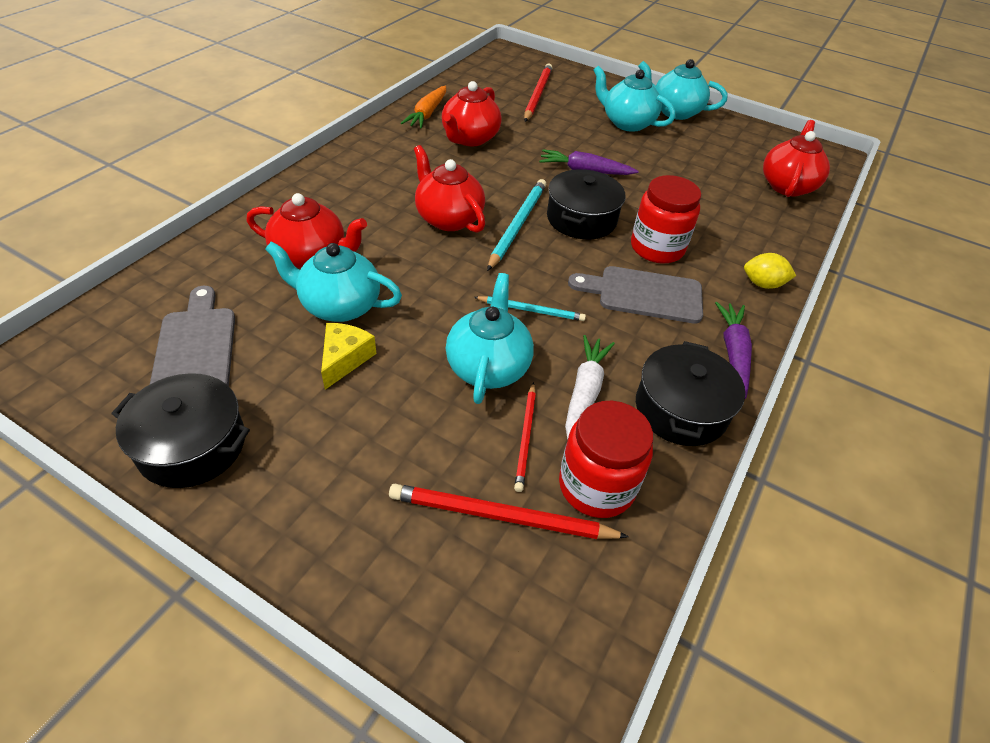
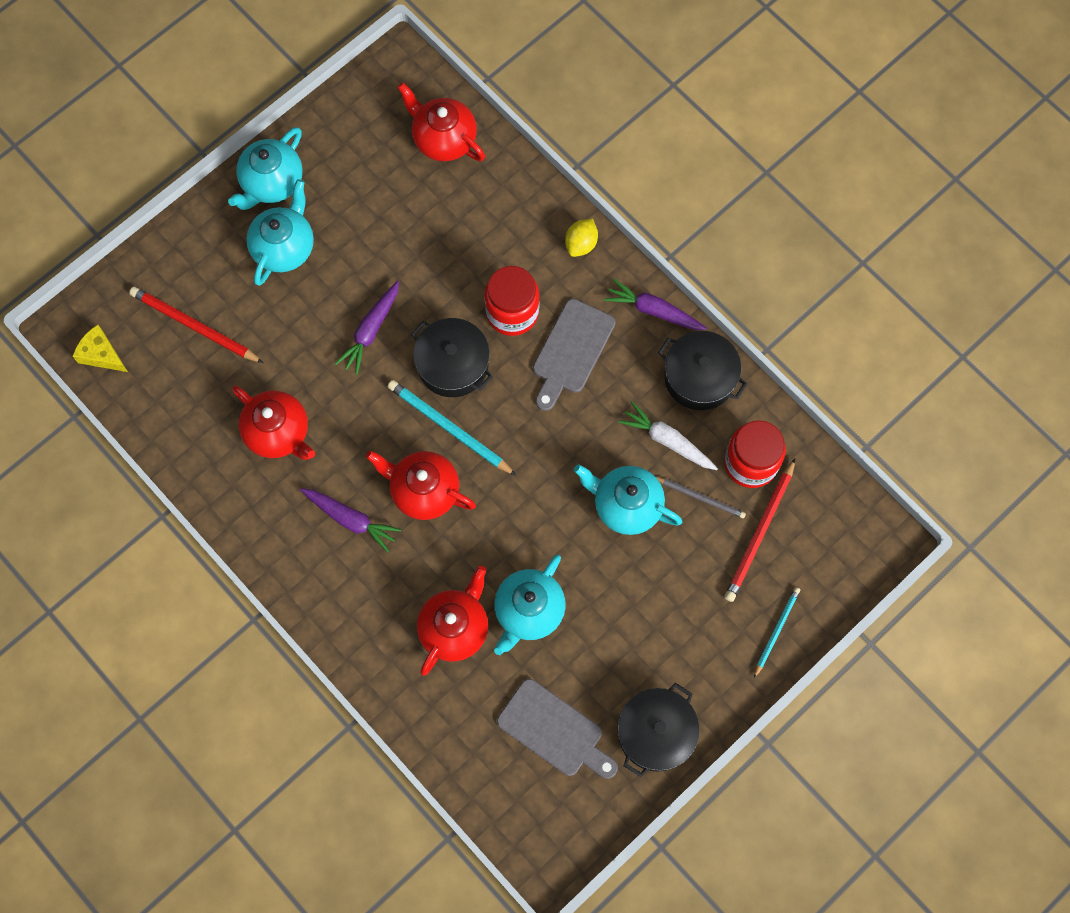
camera: 70 degrees left, 25 degrees up
grey cutting board [150,286,235,386] -> grey cutting board turned 150 degrees counterclockwise [497,679,618,779]
yellow cheese [321,323,376,390] -> yellow cheese moved to [73,325,128,372]
orange carrot [401,86,446,129] -> none
red teapot [414,145,485,233] -> red teapot turned 45 degrees clockwise [366,451,476,520]
turquoise pencil [474,296,586,321] -> turquoise pencil moved to [754,587,800,678]
red pencil [514,382,536,492] -> grey pencil [655,476,746,518]
turquoise teapot [593,66,675,132] -> turquoise teapot turned 150 degrees clockwise [246,179,314,286]
none -> purple carrot [300,488,401,552]

